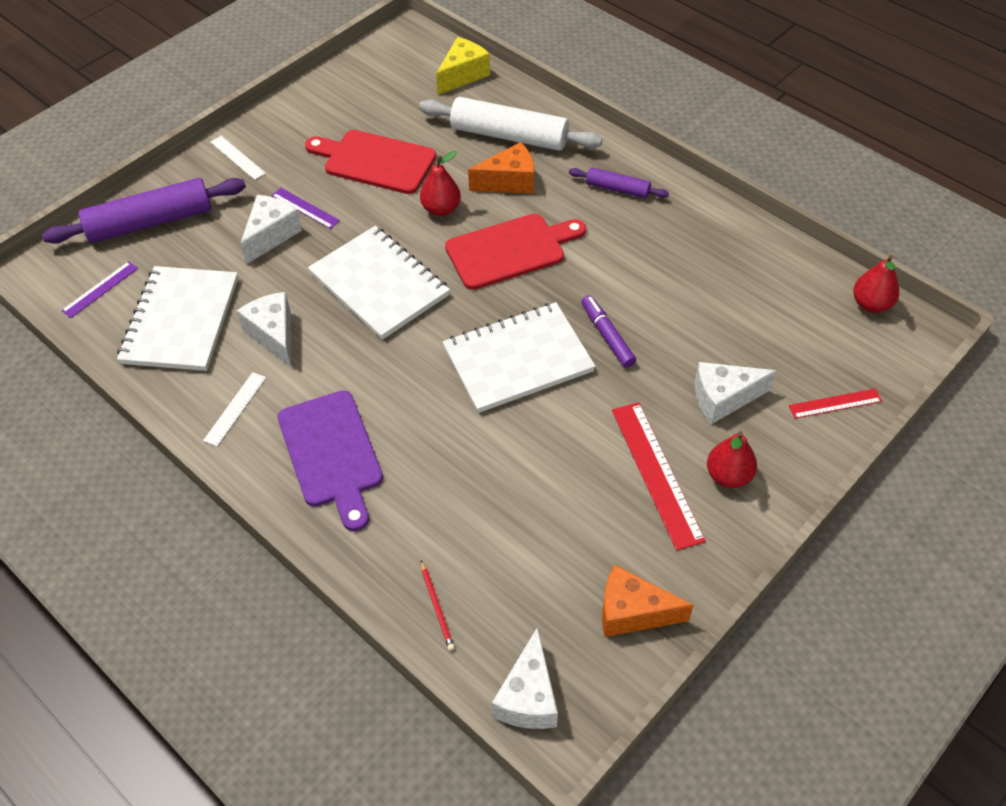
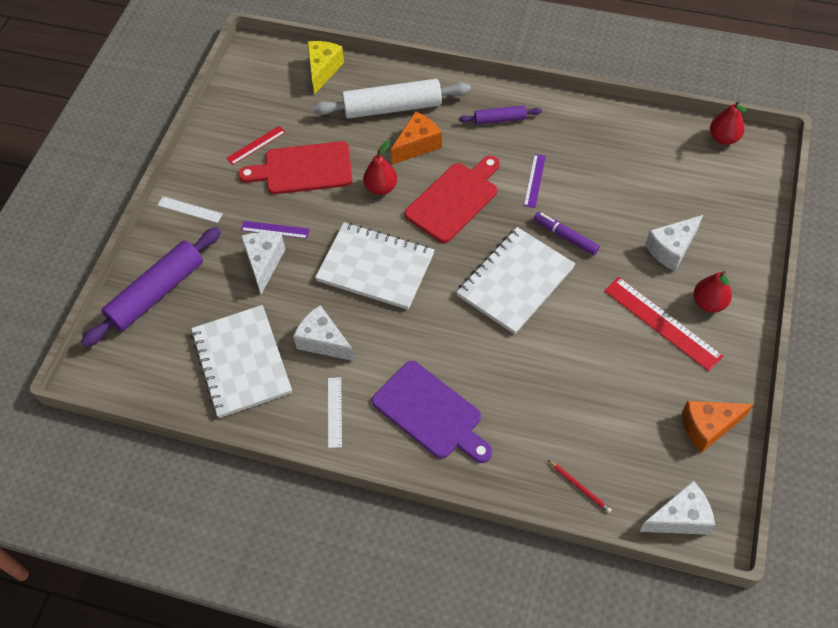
camera: 25 degrees left, 5 degrees up
purple ruler [61,261,138,318] -> purple ruler moved to [524,154,546,208]
white cheese [492,627,558,729] -> white cheese turned 90 degrees counterclockwise [640,481,715,535]
red ruler [789,389,882,419] -> red ruler moved to [226,126,286,165]

